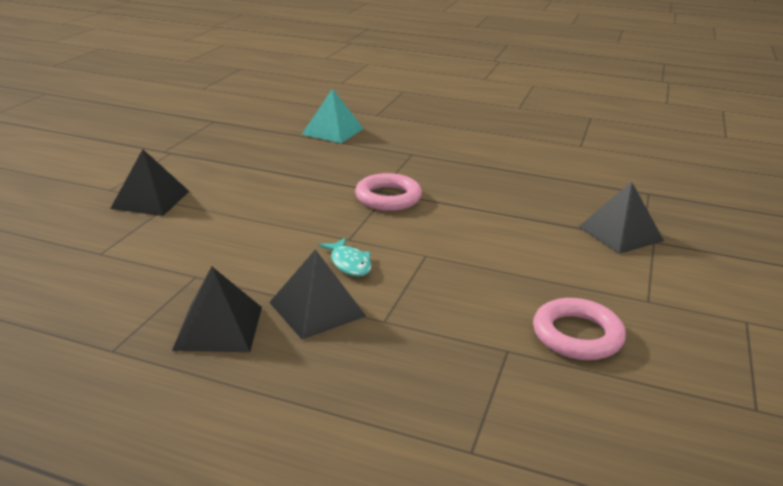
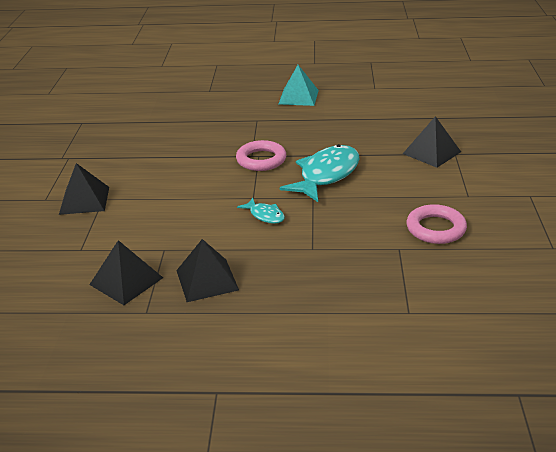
camera: 15 degrees left, 5 degrees up
black pyramid [269,249,366,339] -> black pyramid moved to [89,240,163,305]
turquoise pyramid [301,89,364,143] -> turquoise pyramid moved to [279,65,319,106]
none -> turquoise fish [280,144,360,202]

